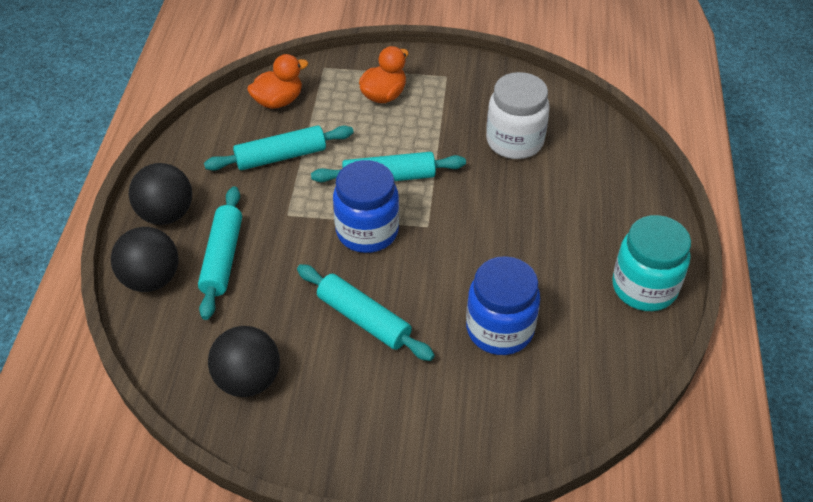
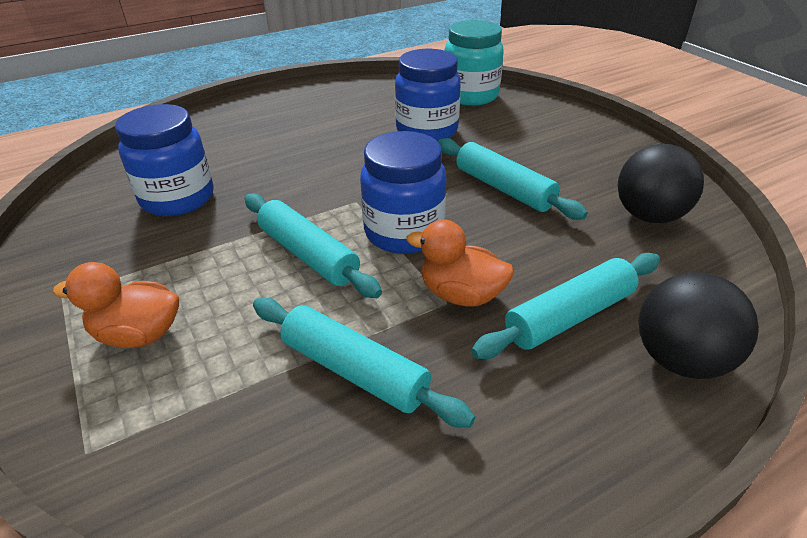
camera: 125 degrees left, 10 degrees down
black ball [129,163,192,225] -> none
orange duck [247,54,308,109] -> orange duck moved to [406,220,514,306]
turquoise rolling pin [297,264,435,361] -> turquoise rolling pin turned 45 degrees counterclockwise [438,138,588,220]
white jar [486,72,550,159] -> blue jar [115,104,214,216]
turquoise jar [612,215,691,311] -> turquoise jar moved to [445,20,504,106]

